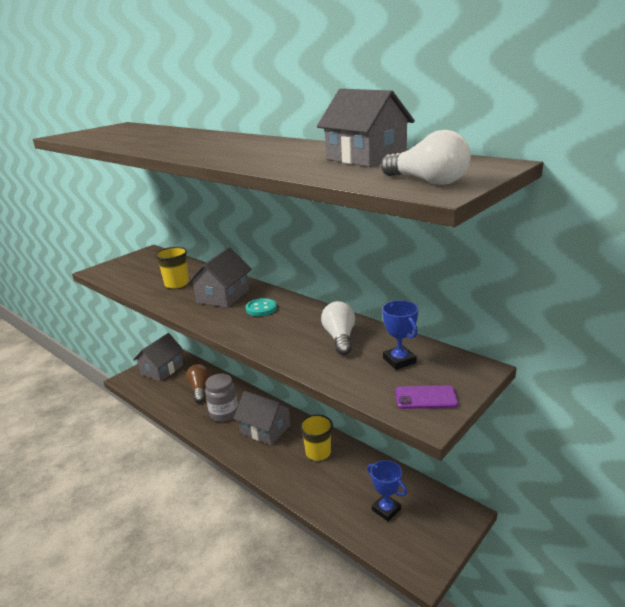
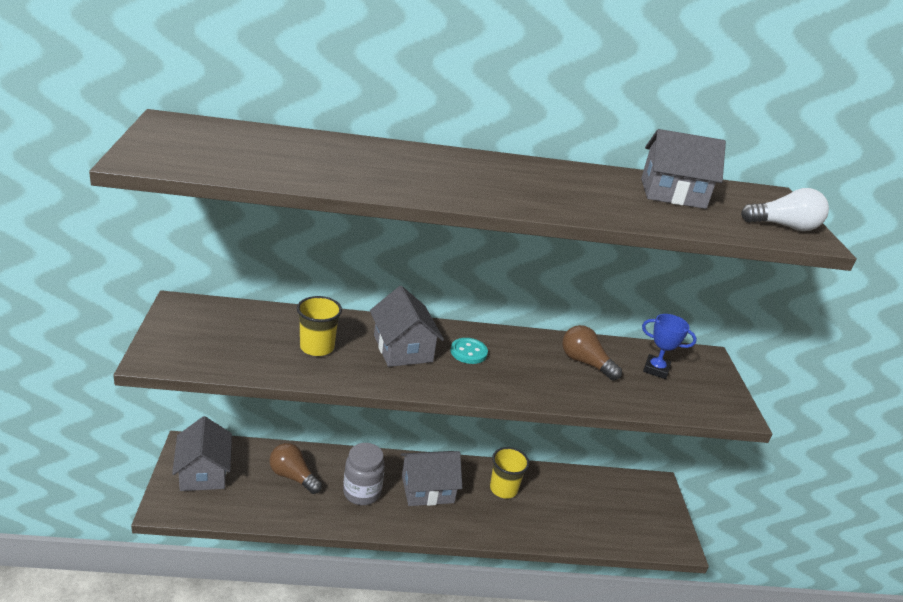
camera: 50 degrees left, 5 degrees up
white light bulb [321,301,355,355] -> brown light bulb [562,325,622,380]
blue trophy [367,460,407,521] -> none
purple phone [395,385,459,409] -> none

